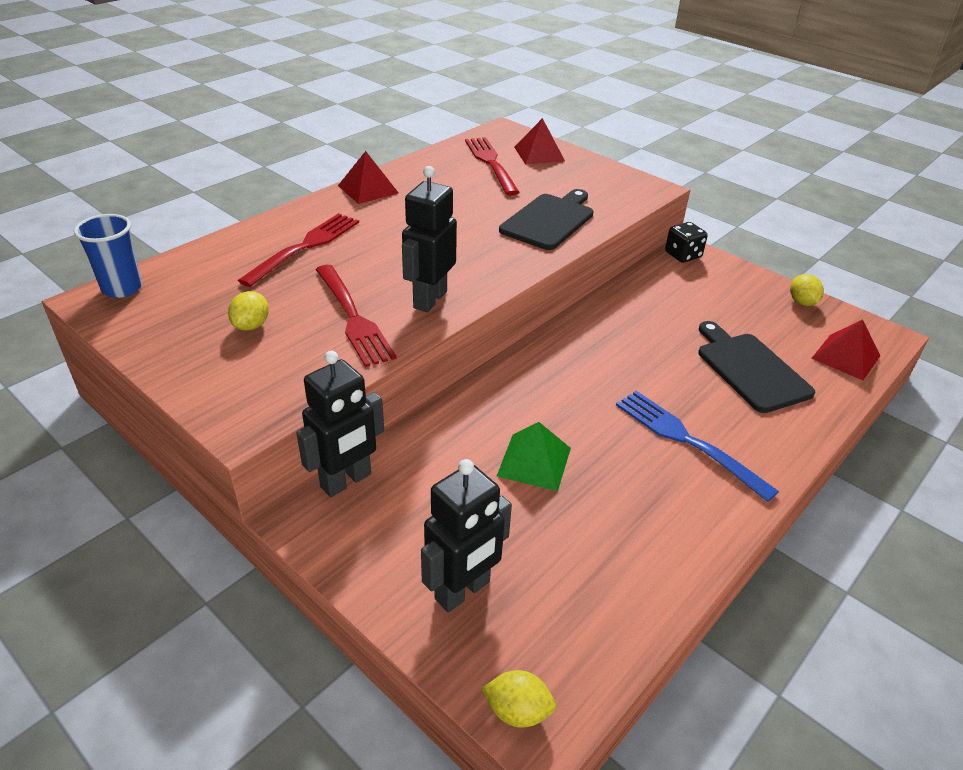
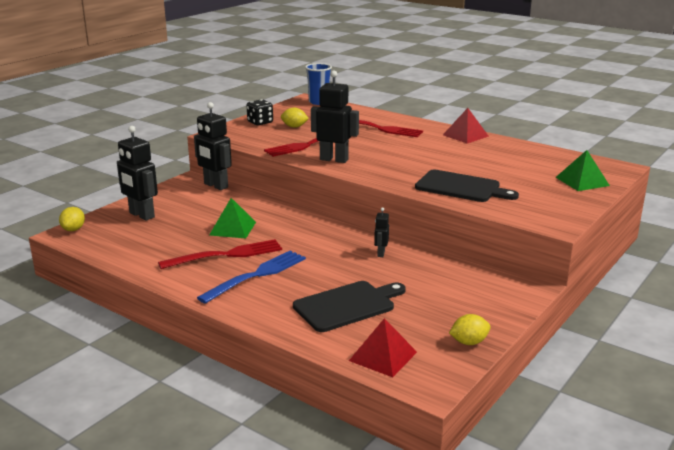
camera: 85 degrees right, 15 degrees down
red fork [465,137,520,195] -> red fork moved to [158,239,282,269]
red pyramid [514,118,565,165] -> green pyramid [555,150,610,191]
black dice [665,222,708,263] -> black dice moved to [247,99,273,125]
none -> black robot [374,207,389,257]

